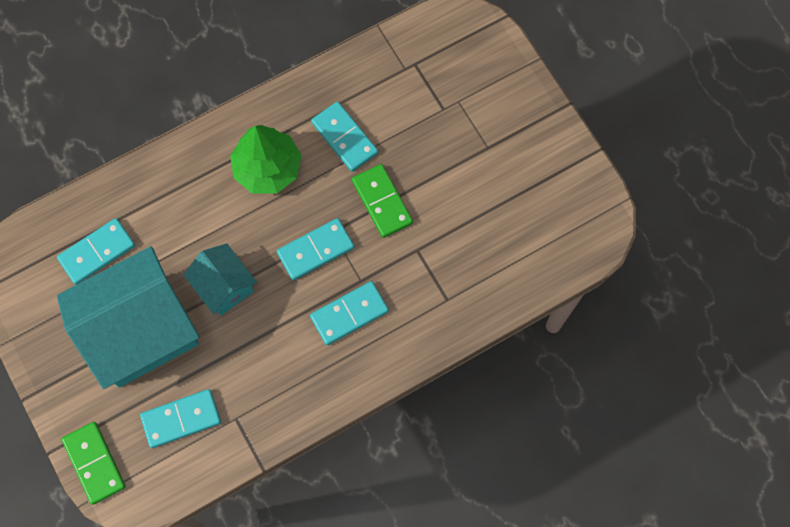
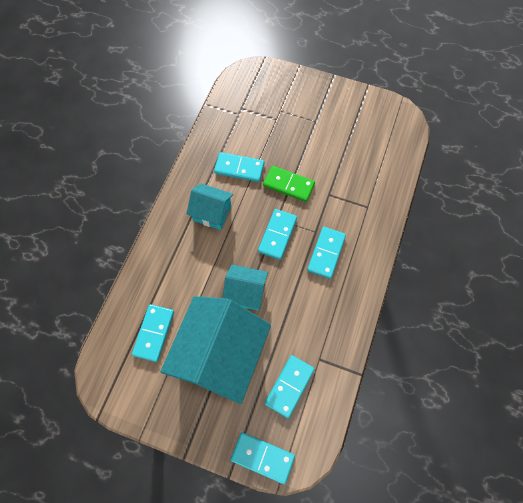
camera: 40 degrees left, 5 degrees down
green domino [62,422,126,505] -> turquoise domino [231,432,295,484]
green tree [230,125,302,194] -> turquoise house [187,183,233,230]

